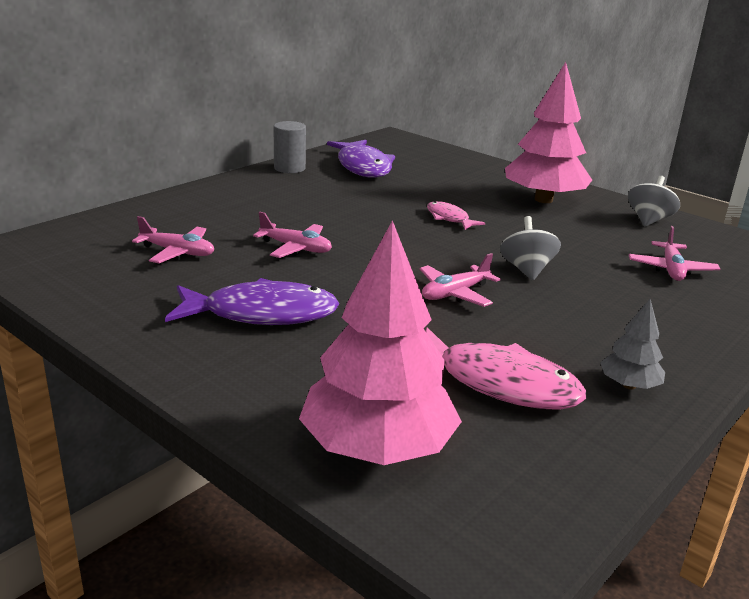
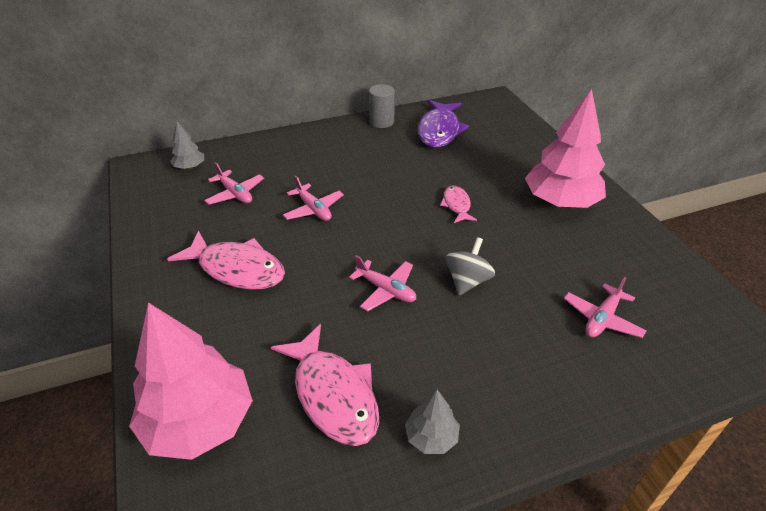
camera: 30 degrees right, 15 degrees up
purple fish [165,278,339,325] -> pink fish [167,231,285,290]
pink plane [420,253,501,307] -> pink plane turned 135 degrees counterclockwise [349,255,416,311]
grey spinning top [628,176,680,227] -> none
none -> grey tree [170,121,204,169]

